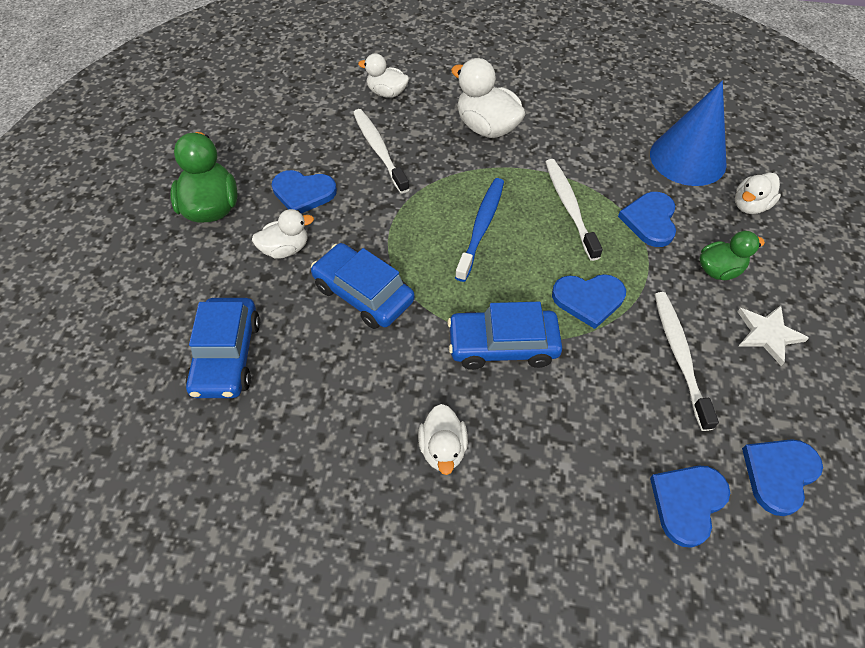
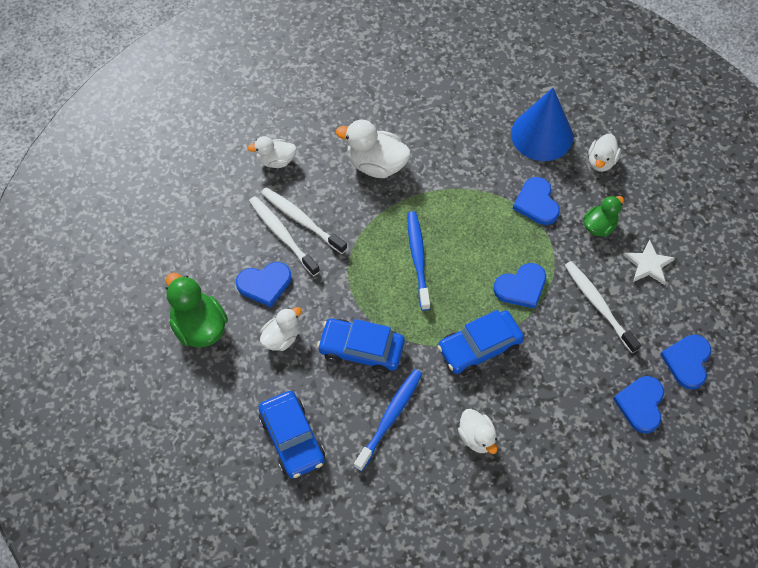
camera: 25 degrees left, 5 degrees up
white toothbrush [545,159,603,261] -> white toothbrush moved to [249,196,320,276]
none -> blue toothbrush [354,369,423,471]

